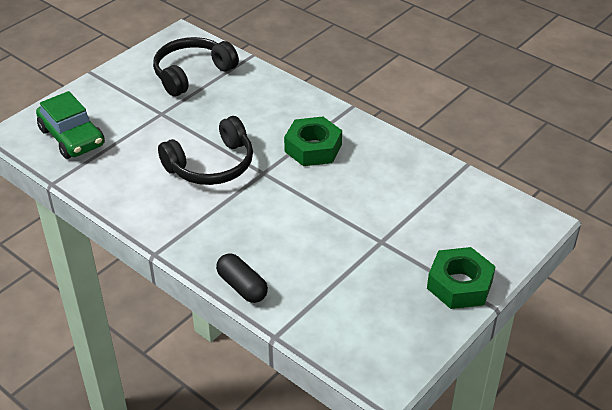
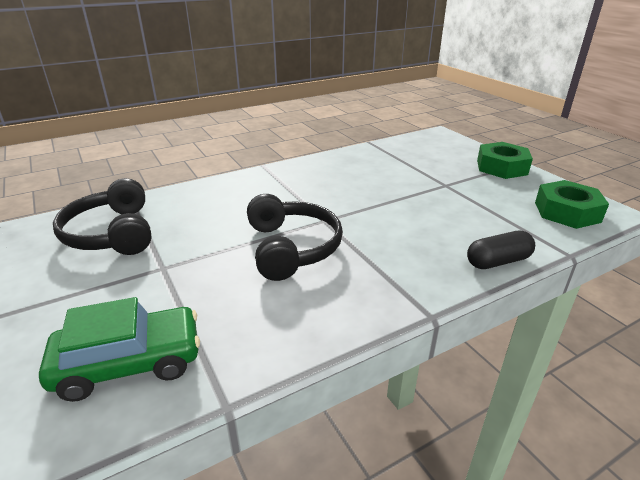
camera: 70 degrees left, 10 degrees down
green nut [284,117,342,166] -> green nut moved to [535,180,609,229]

